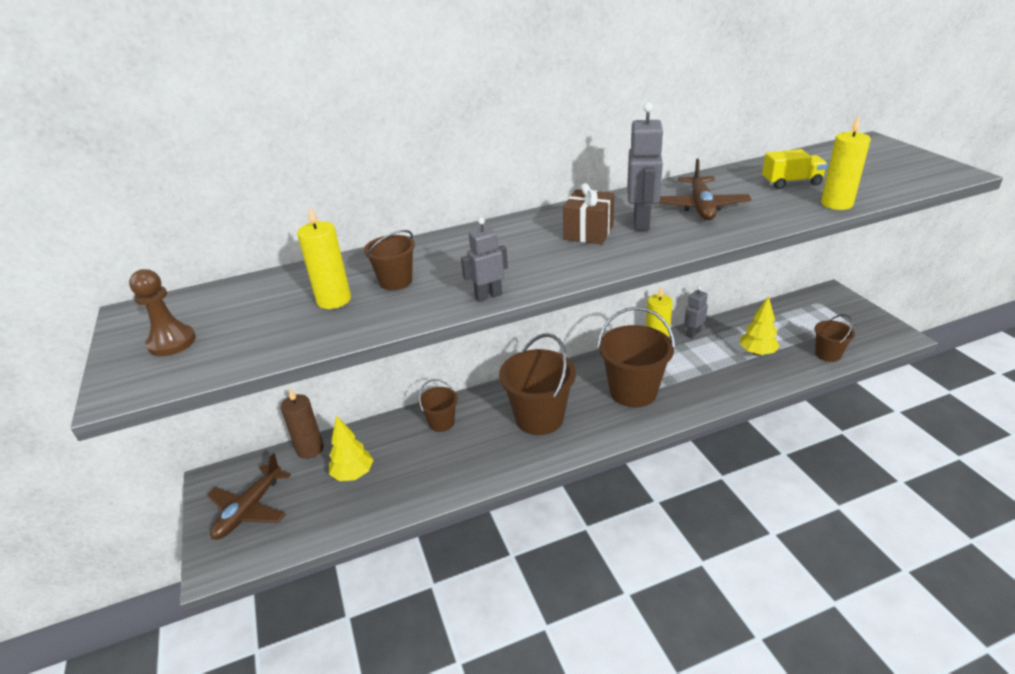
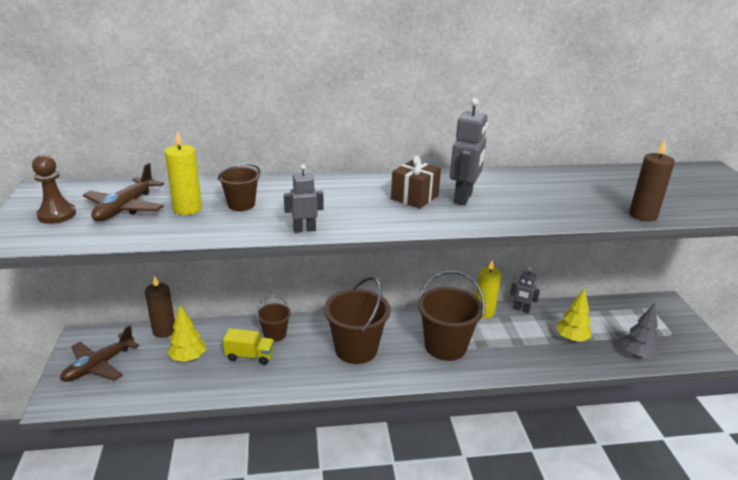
camera: 10 degrees right, 5 degrees down
brown plane [659,159,751,220] -> brown plane moved to [83,163,164,221]
grey robot [684,286,708,338] -> grey robot turned 120 degrees counterclockwise [510,267,540,313]
yellow truck [762,149,828,189] -> yellow truck moved to [223,328,275,365]
brown bucket [815,314,855,362] -> grey tree [621,303,659,358]
yellow candle [821,115,871,210] -> brown candle [629,141,675,221]

